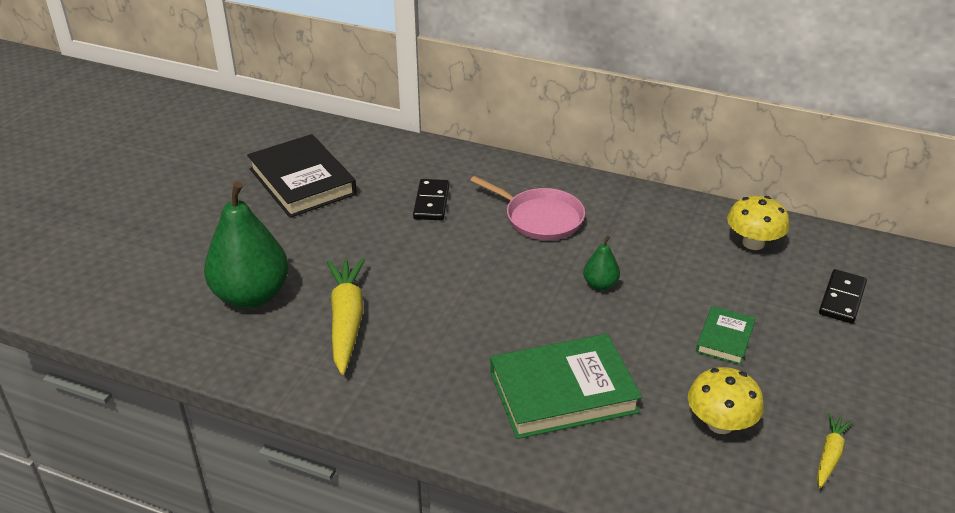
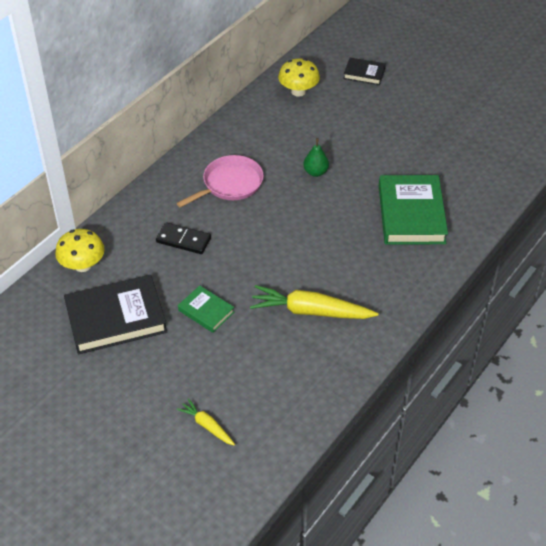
camera: 75 degrees left, 10 degrees up
green pear [204,181,289,308] -> none
yellow mushroom [688,367,764,434] -> yellow mushroom moved to [55,229,105,272]
green book [696,306,756,365] -> green book moved to [178,285,234,333]
yellow carrot [817,413,853,489] -> yellow carrot moved to [177,398,235,446]
black domino [819,269,867,324] -> black book [343,58,386,85]

